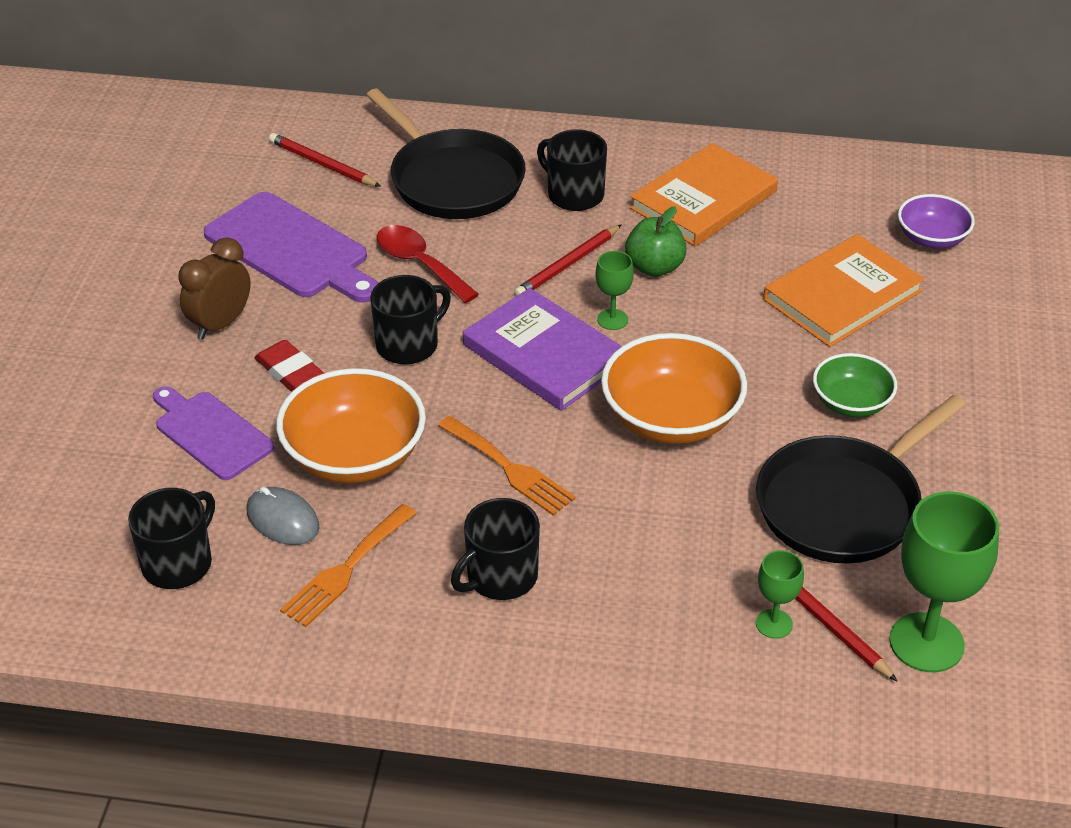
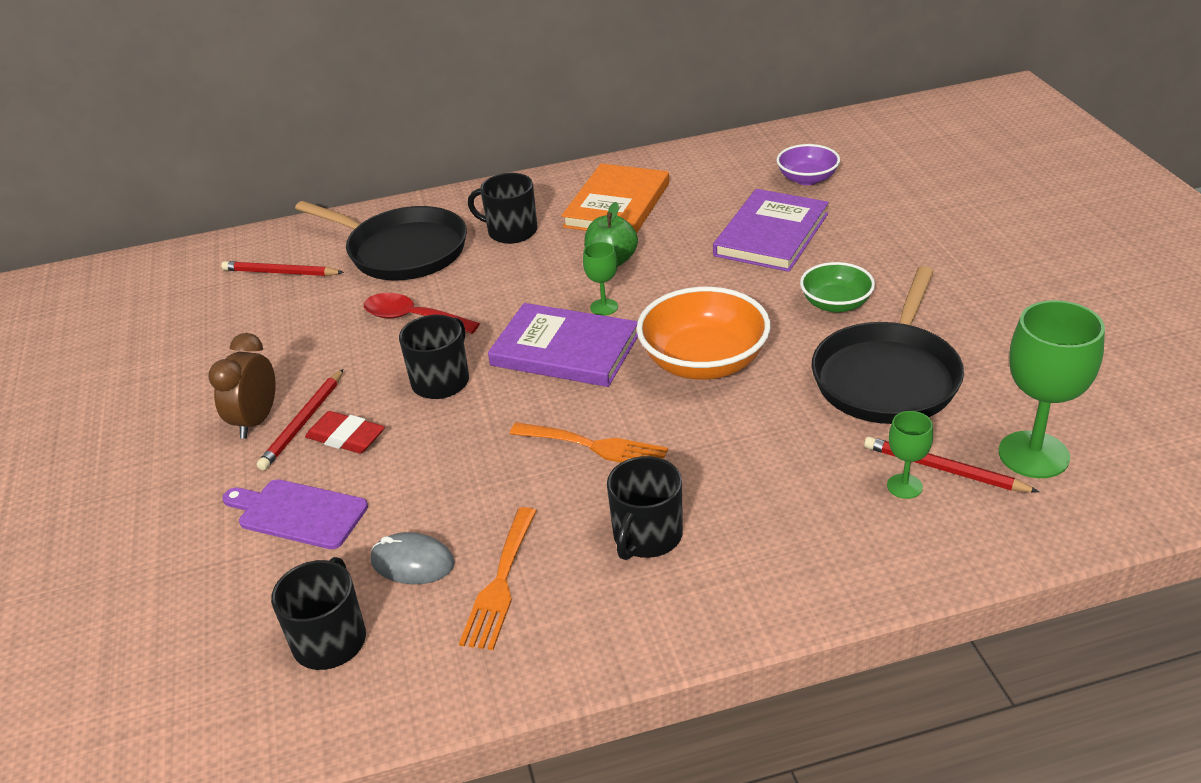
camera: 20 degrees left, 5 degrees down
purple cutting board [204,192,378,303] -> none
orange bowl [276,368,426,484] -> none
red pencil [514,224,622,296] -> red pencil moved to [257,369,343,470]
orange book [763,234,925,347] -> purple book [713,189,829,272]

